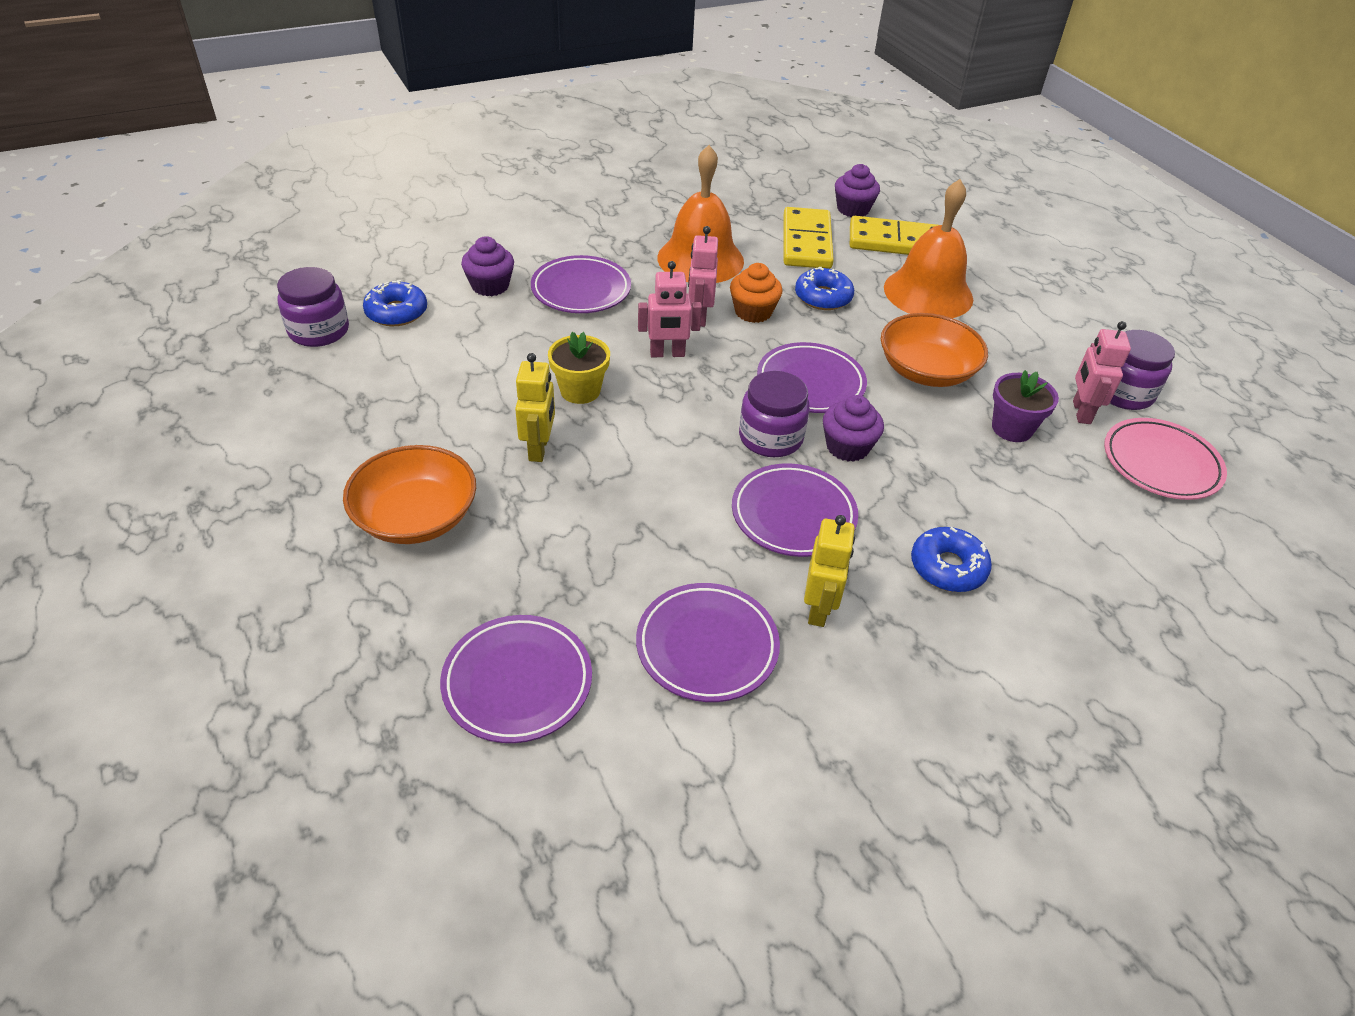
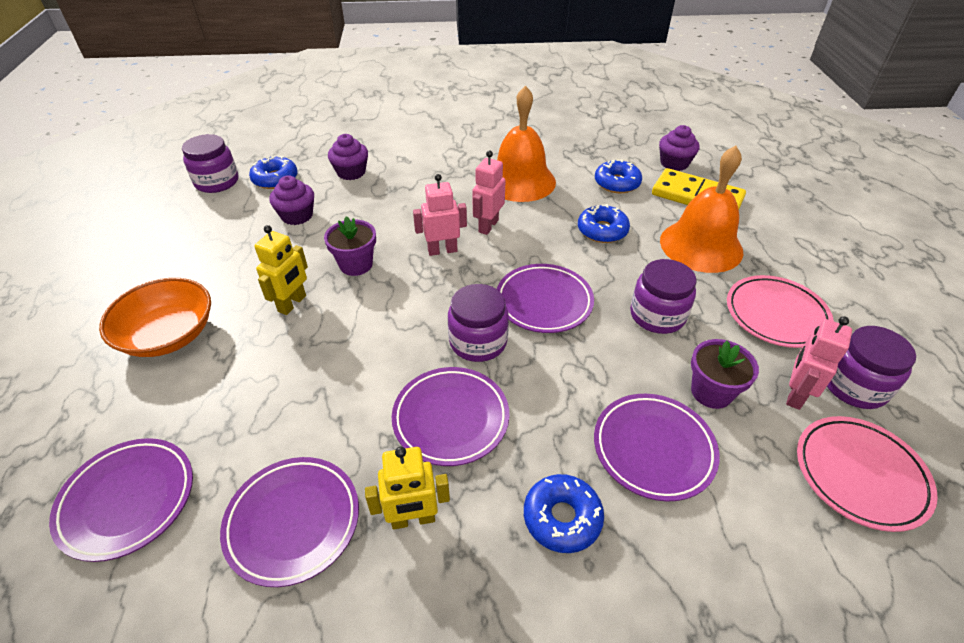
camera: 25 degrees right, 0 degrees up
purple plate [531,255,631,313] -> purple plate moved to [594,394,720,502]
yellow flower pot [548,332,610,404] -> purple flower pot [324,216,376,276]
pink robot [638,261,702,357] -> pink robot turned 150 degrees clockwise [413,174,467,256]
orange cupcake [730,263,782,323] -> none
yellow domino [783,207,834,269] -> blue donut [595,160,642,193]
yellow robot [804,515,855,627] -> yellow robot turned 45 degrees clockwise [365,446,450,529]
purple cupcake [823,395,884,462] -> purple cupcake moved to [269,175,314,225]
orange bowl [881,313,988,387] -> purple jar [630,259,697,334]
none -> pink plate [727,275,834,348]

